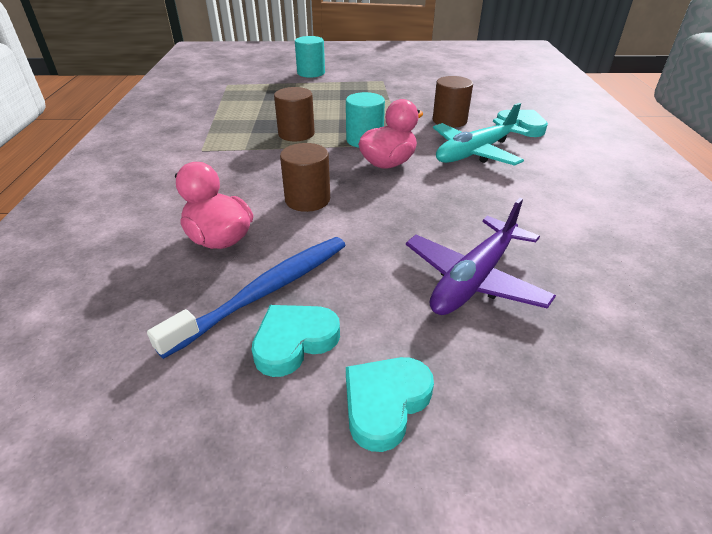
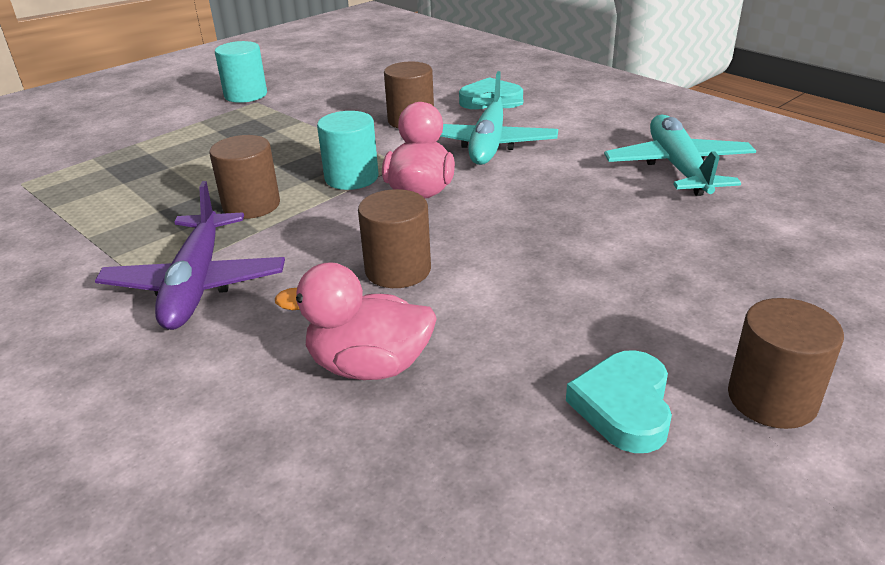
camera: 40 degrees left, 5 degrees down
blue toothbrush [147,237,346,359] -> none
turquoise cylinder [295,36,325,78] -> turquoise cylinder moved to [215,41,267,103]
turquoise heart [346,357,434,452] -> brown cylinder [728,298,844,429]
purple plane [406,198,556,315] -> purple plane moved to [95,181,285,330]
none -> turquoise plane [604,115,756,196]

